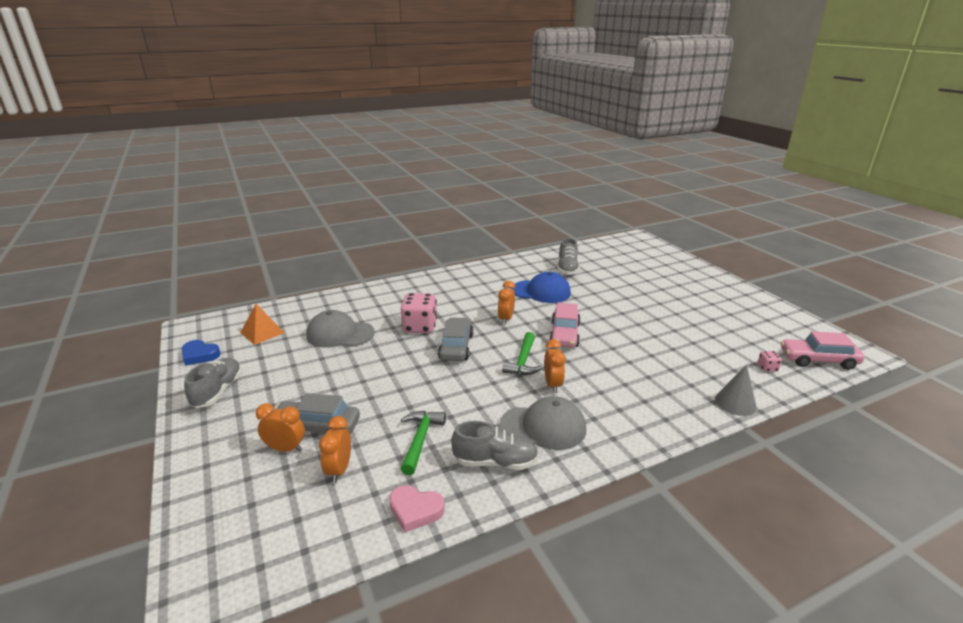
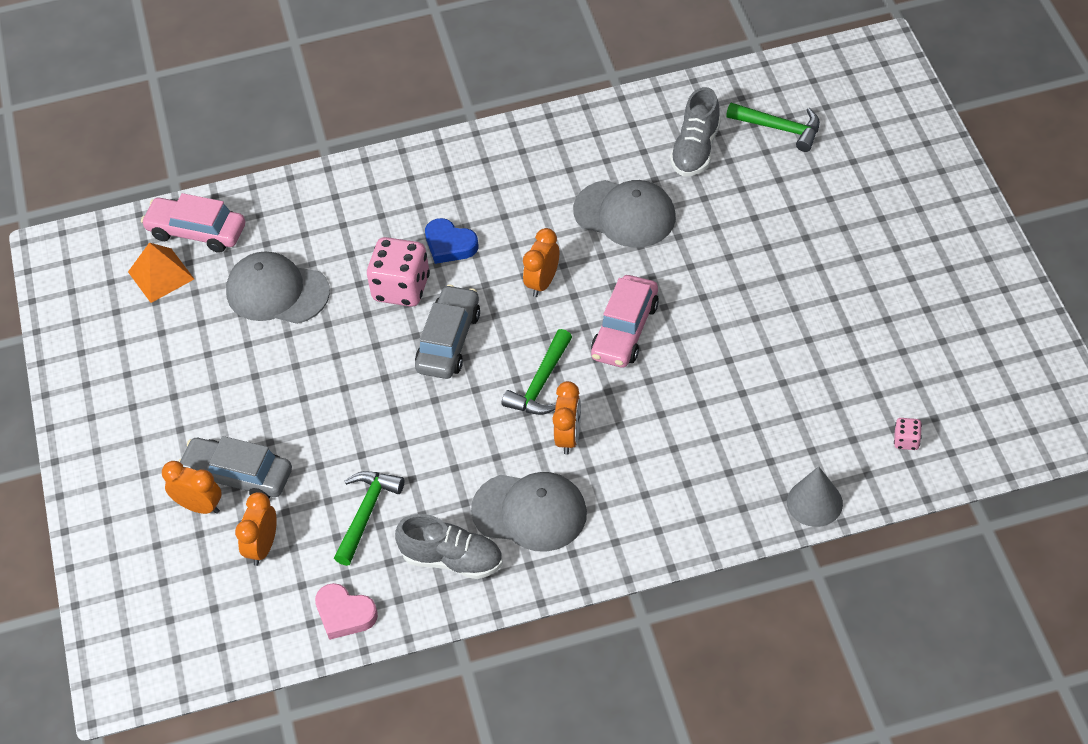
camera: 15 degrees right, 25 degrees up
blue heart [182,340,221,366] -> blue heart moved to [425,218,478,264]
grey shoe [184,358,242,408] -> none
blue cap [512,272,571,303] -> grey cap [573,180,676,248]
pink car [781,331,865,370] -> pink car moved to [141,193,245,253]
none -> green hammer [726,103,820,152]

